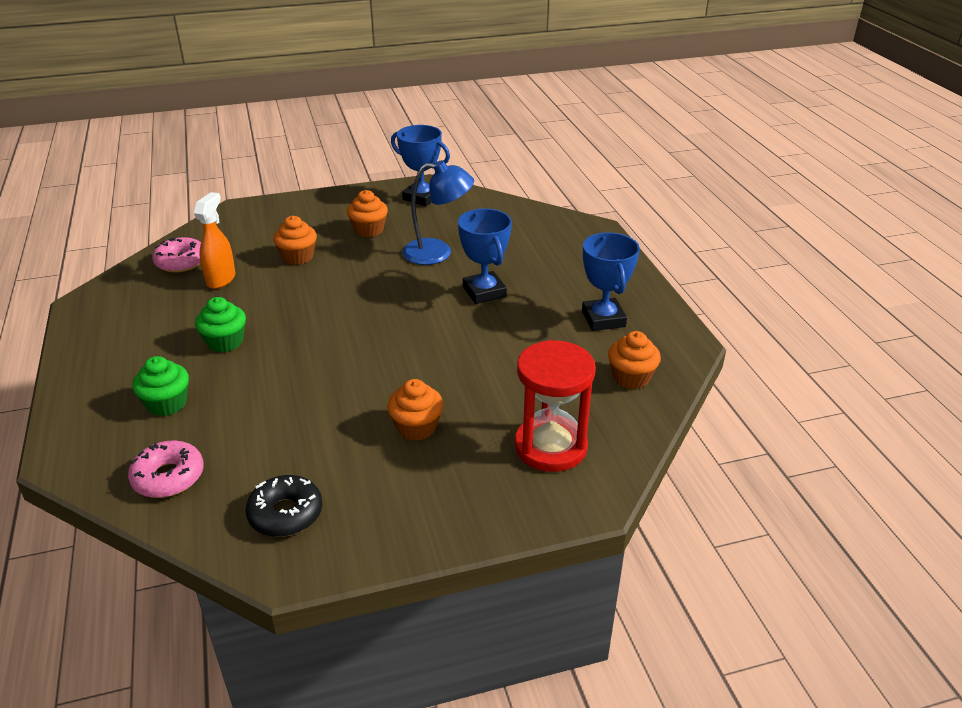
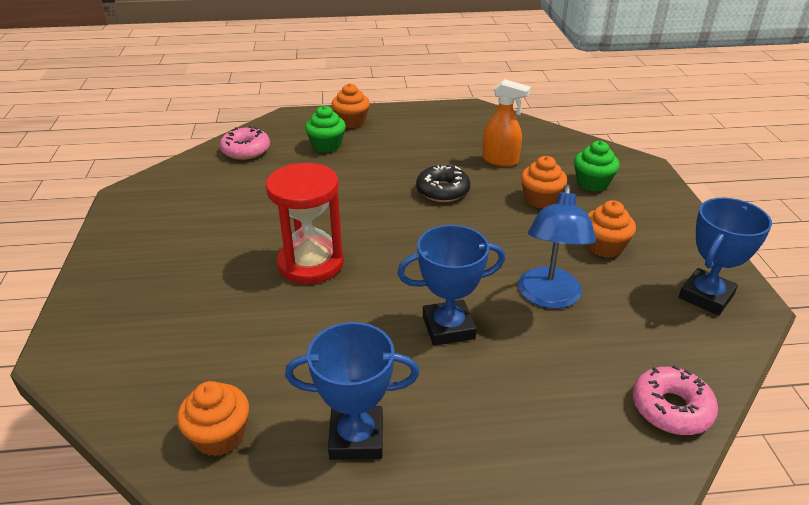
camera: 100 degrees right, 0 degrees up
pink donut [152,237,201,273] -> pink donut moved to [633,365,718,435]
green cupcake [195,297,246,353] -> green cupcake moved to [574,141,620,192]
black donut [246,475,322,537] -> black donut moved to [416,165,470,202]
orange cupcake [387,379,443,441] -> orange cupcake moved to [332,83,370,128]
red hourglass [515,340,596,472] -> red hourglass moved to [266,163,344,284]

